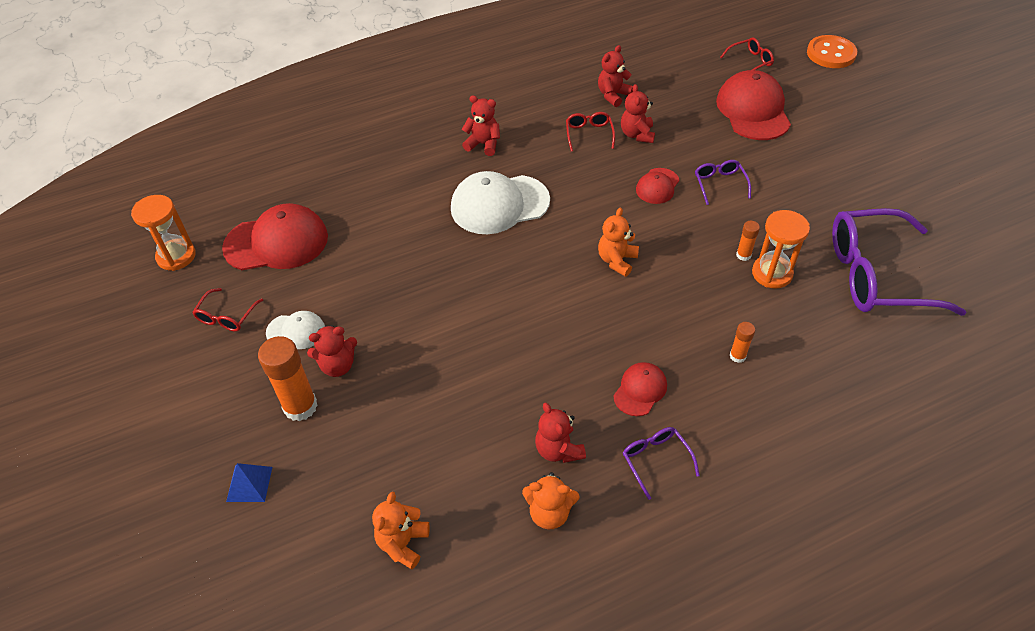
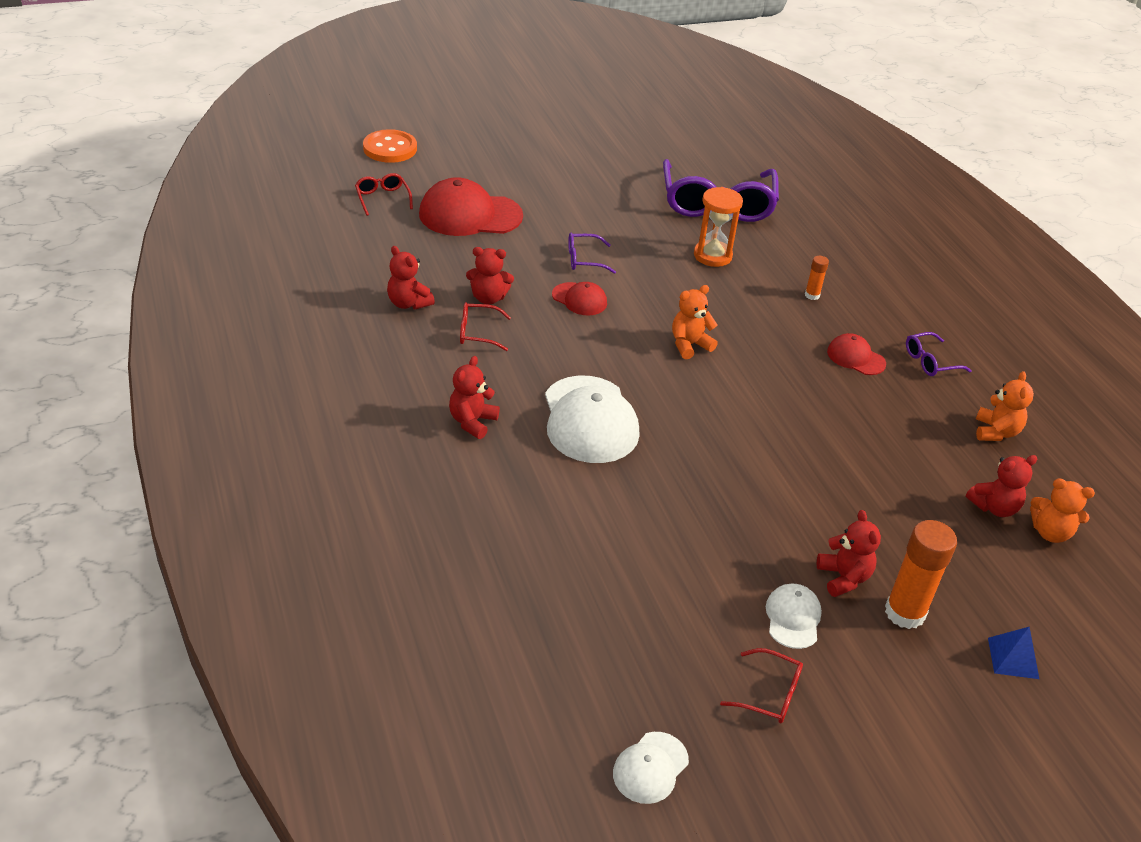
camera: 90 degrees left, 10 degrees down
orange hourglass [131,195,196,271] -> white cap [613,732,689,804]
red cap [222,203,328,270] -> none
red teddy bear [535,403,586,463] -> red teddy bear moved to [966,455,1037,517]
orange teddy bear [598,208,639,277] -> orange teddy bear turned 120 degrees clockwise [672,285,718,359]
orange glue stick [736,221,760,261] -> none

